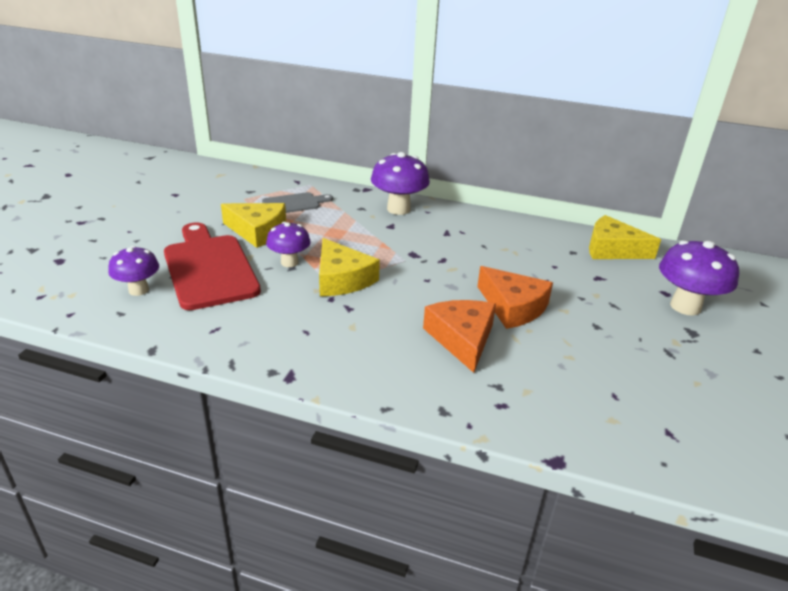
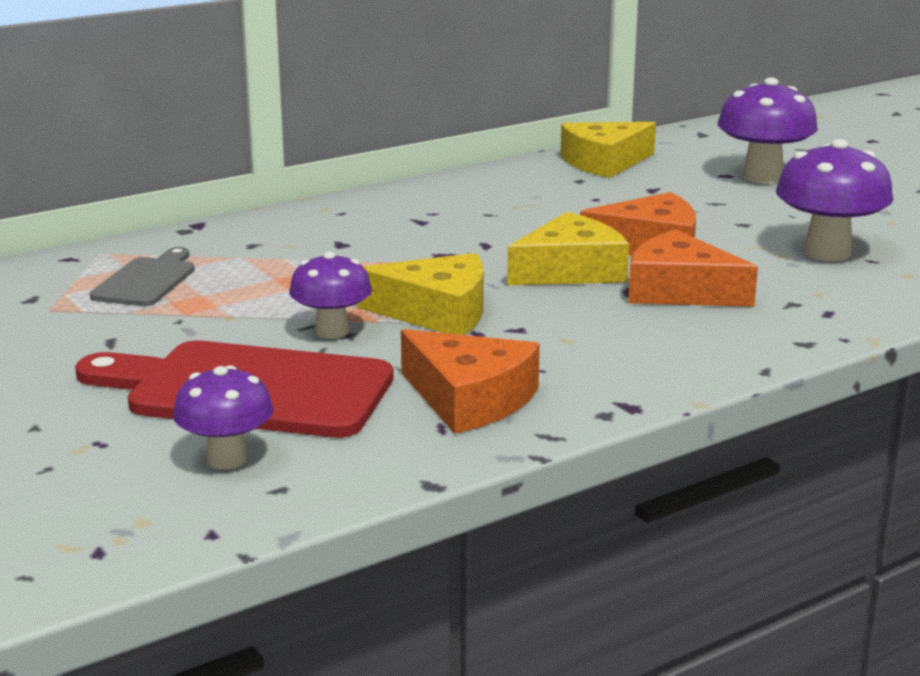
camera: 50 degrees left, 10 degrees down
yellow cheese [221,203,286,248] -> yellow cheese moved to [507,212,629,285]
purple mushroom [371,152,430,215] -> purple mushroom moved to [776,139,893,261]
none -> orange cheese [401,329,540,434]

